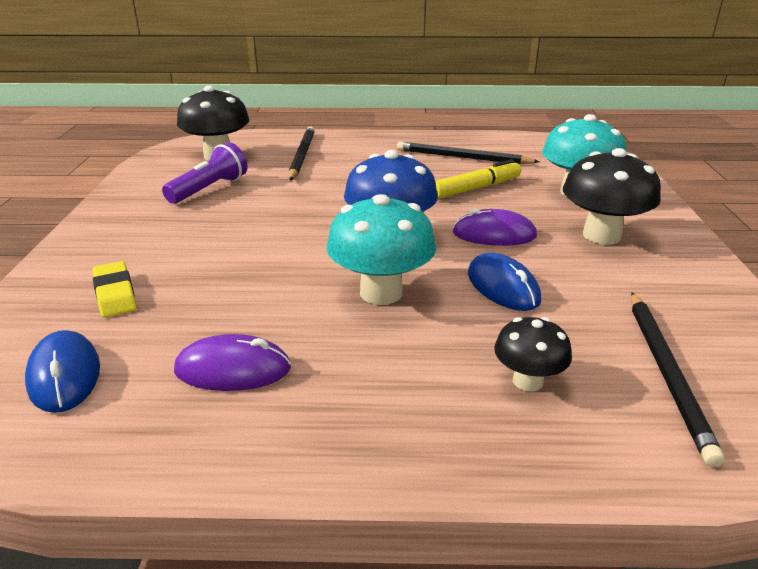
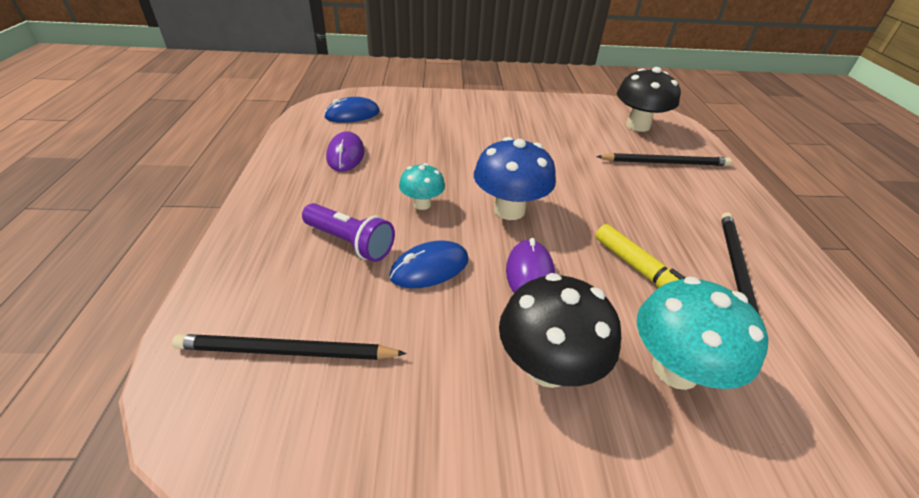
camera: 85 degrees right, 10 degrees up
yellow eraser [92,261,136,318] -> none
purple flashlight [162,142,248,204] -> purple flashlight moved to [302,203,395,262]
turquoise mushroom [326,194,436,305] -> turquoise mushroom [399,163,445,210], size x0.57
black mushroom [494,317,572,392] -> none

